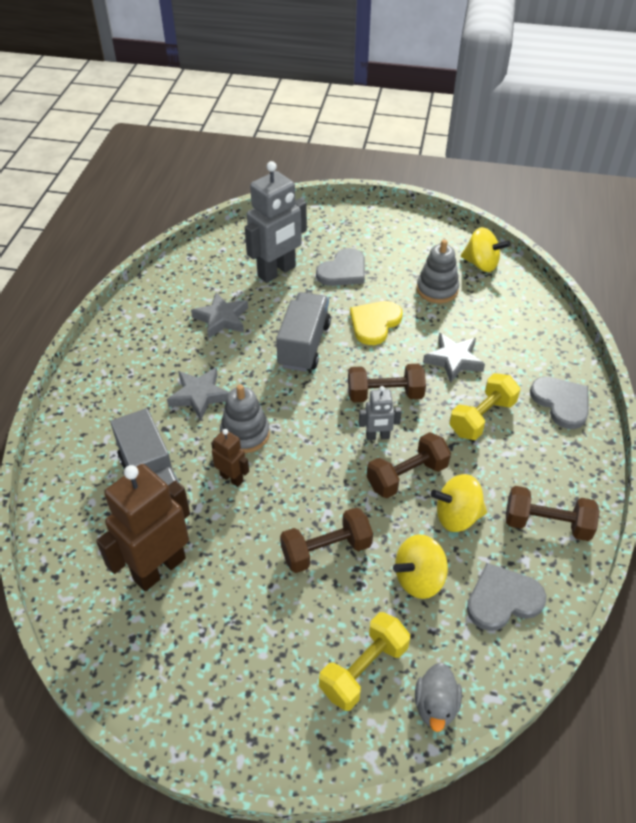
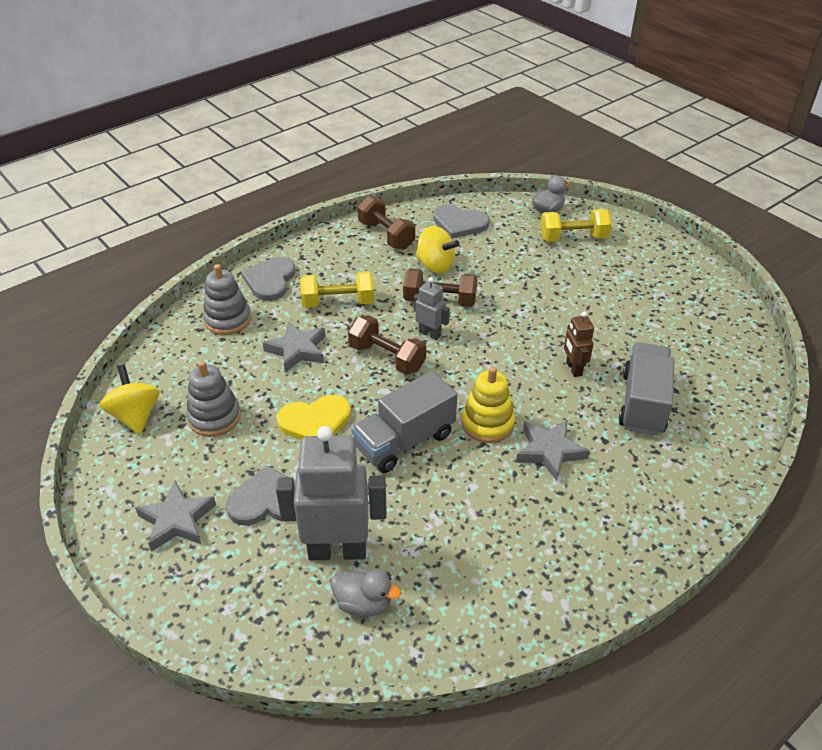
camera: 140 degrees left, 5 degrees down
brown robot [96,464,190,591] -> none
grey star [191,292,248,339] -> grey star moved to [135,480,216,552]
grey stacking toy [220,384,270,453] -> grey stacking toy moved to [203,264,251,335]
brown dumbbell [280,507,373,573] -> none
yellow spinning top [393,534,448,599] -> none
none -> grey duck [330,569,401,617]
none -> yellow stacking toy [461,367,515,443]

